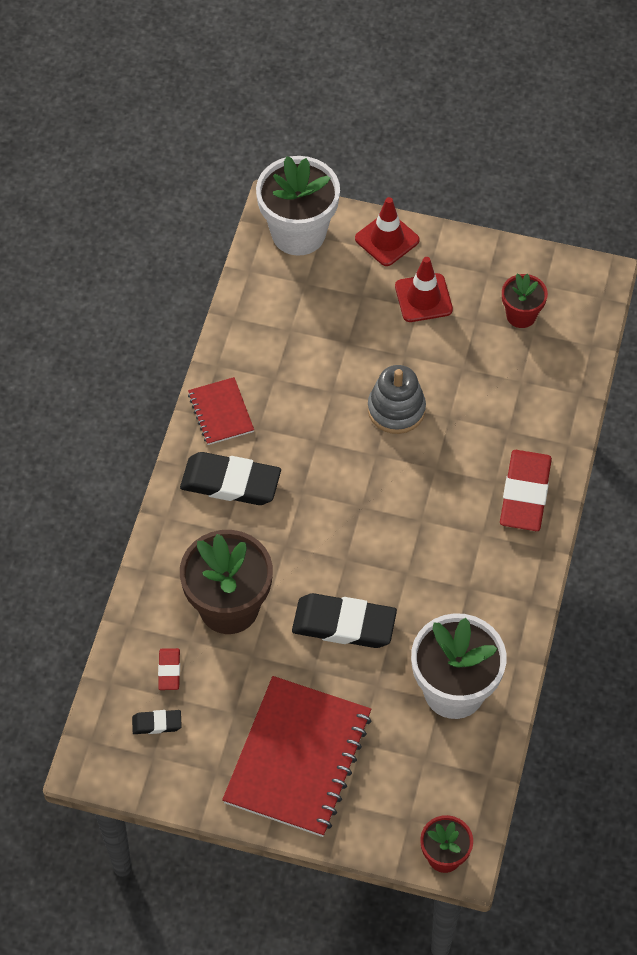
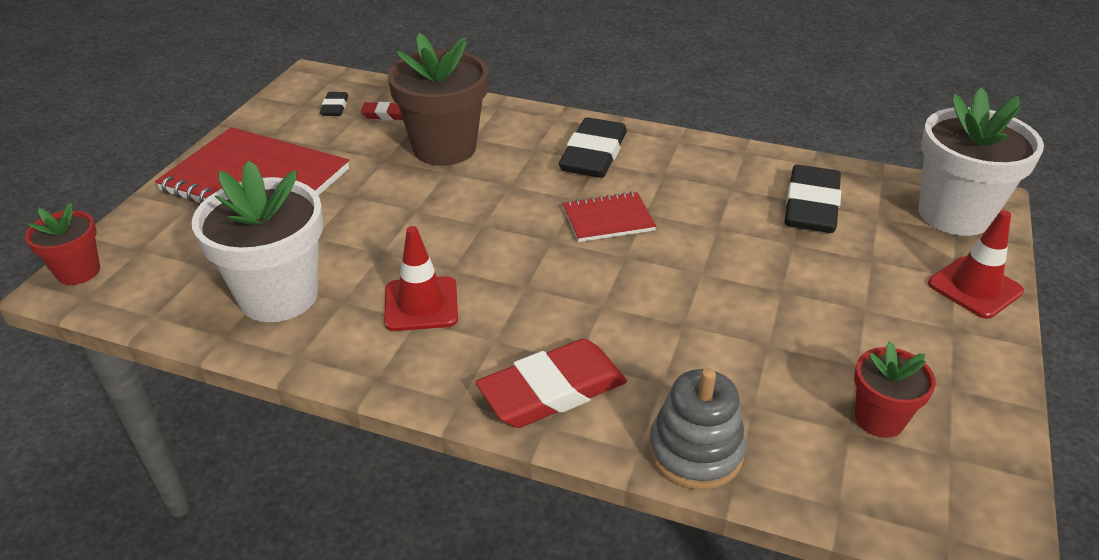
camera: 95 degrees right, 20 degrees down
red notebook [188,377,254,445] -> red notebook moved to [562,191,656,242]
black eraser [292,593,397,648] -> black eraser moved to [784,165,841,233]
grey stacking toy [368,365,426,434] -> grey stacking toy moved to [649,368,746,490]
red traffic cone [395,257,453,322] -> red traffic cone moved to [384,226,458,331]
red eraser [500,450,552,531] -> red eraser turned 45 degrees counterclockwise [476,338,627,428]

